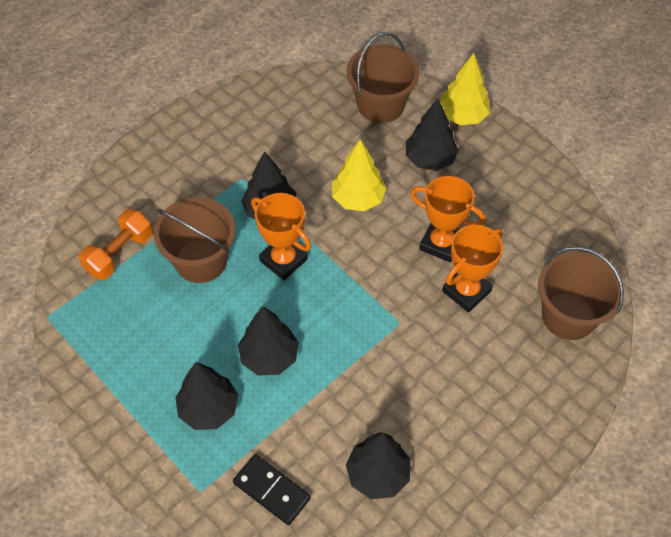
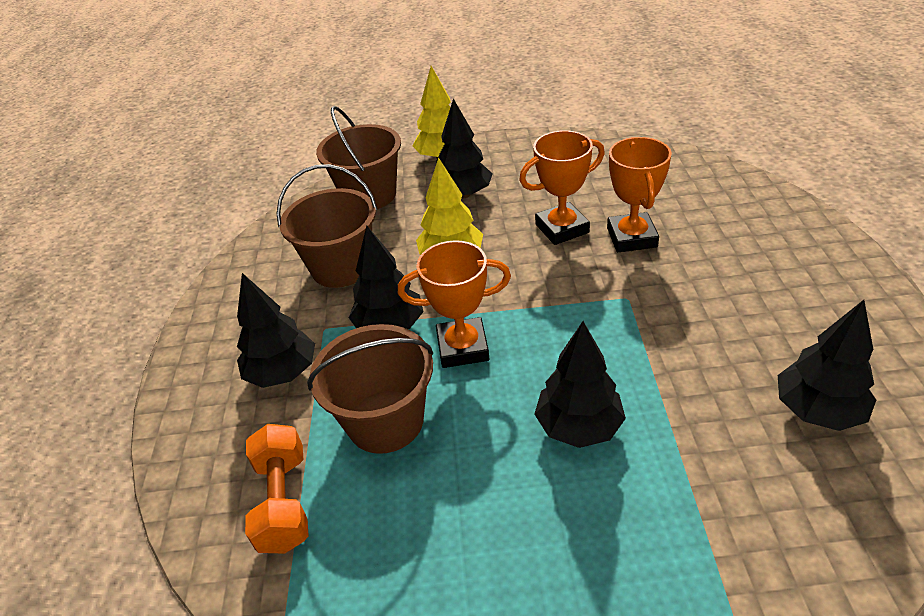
camera: 45 degrees left, 15 degrees down
black tree [175,362,238,430] -> black tree moved to [237,273,315,388]
black domino [233,454,311,525] -> none
brown bucket [538,246,624,340] -> brown bucket moved to [277,164,377,288]

